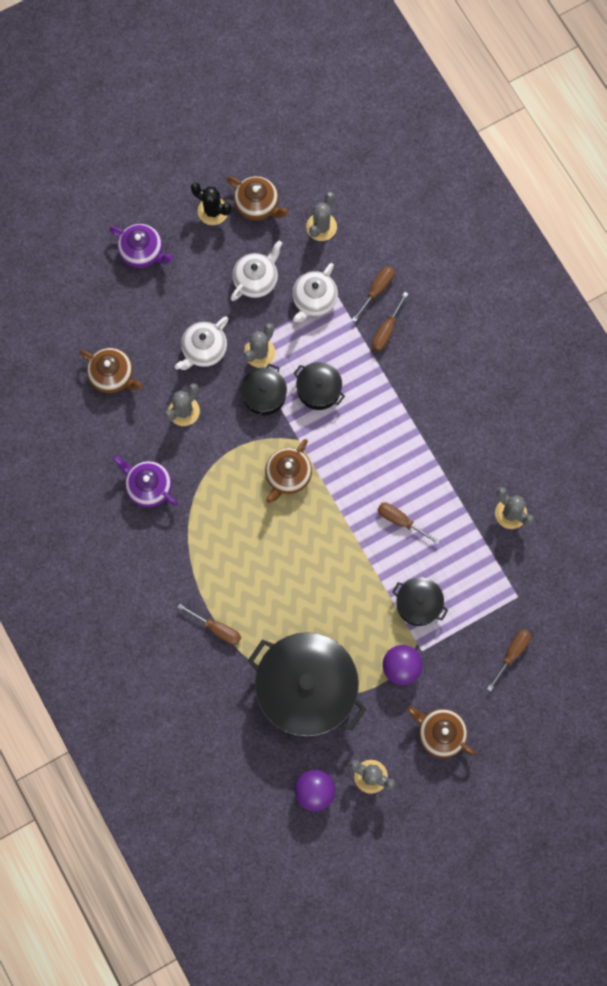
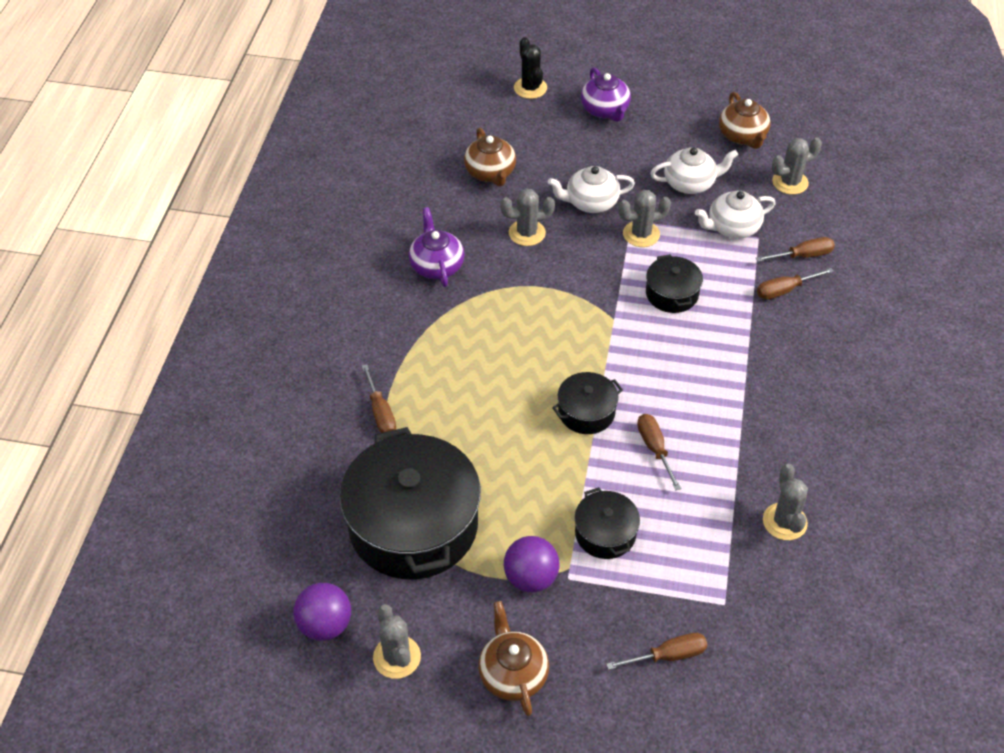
camera: 40 degrees right, 25 degrees down
black cactus [191,182,231,225] -> black cactus moved to [514,37,547,99]
black pot [241,364,287,417] -> black pot moved to [552,372,623,434]
brown teapot [265,439,312,503] -> none

